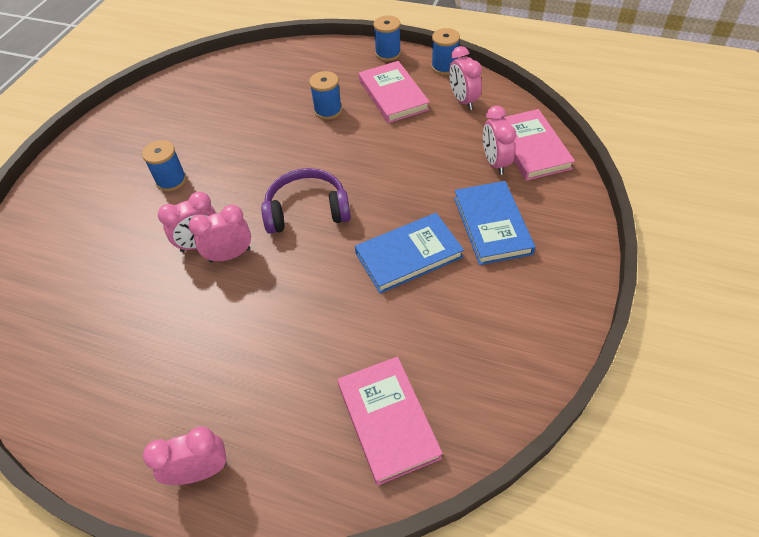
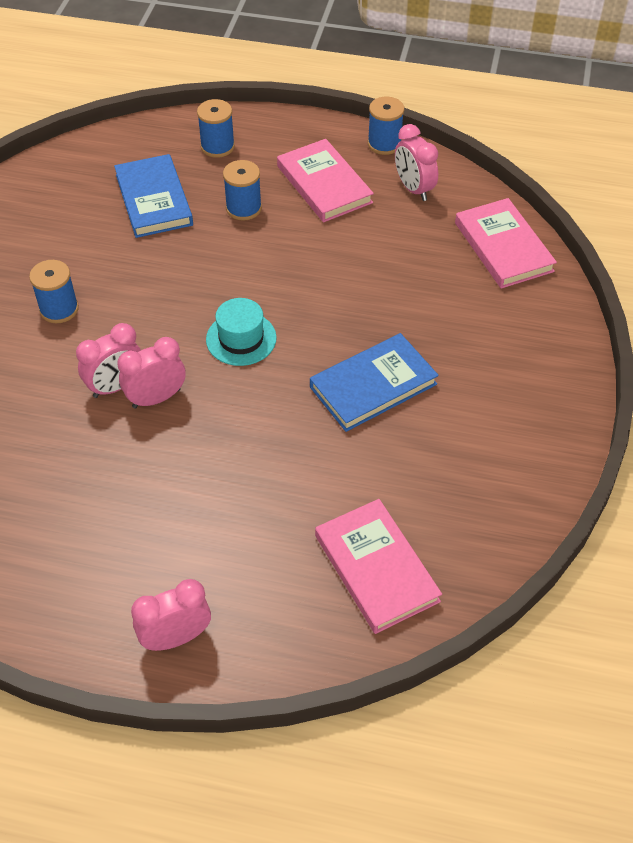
camera: 10 degrees left, 0 degrees up
purple headphones [261,168,351,234] -> turquoise hat [206,298,277,366]
blue spool [373,15,401,61] -> blue spool moved to [197,99,235,158]
blue book [454,181,535,265] -> blue book moved to [114,154,193,238]
pink clock [483,106,516,175] -> none

